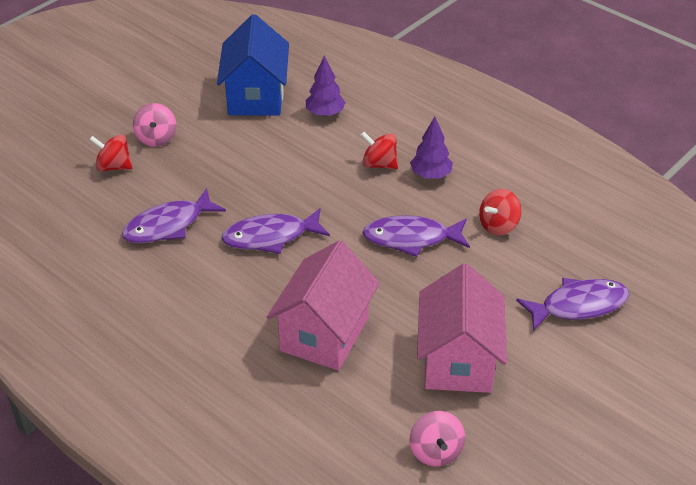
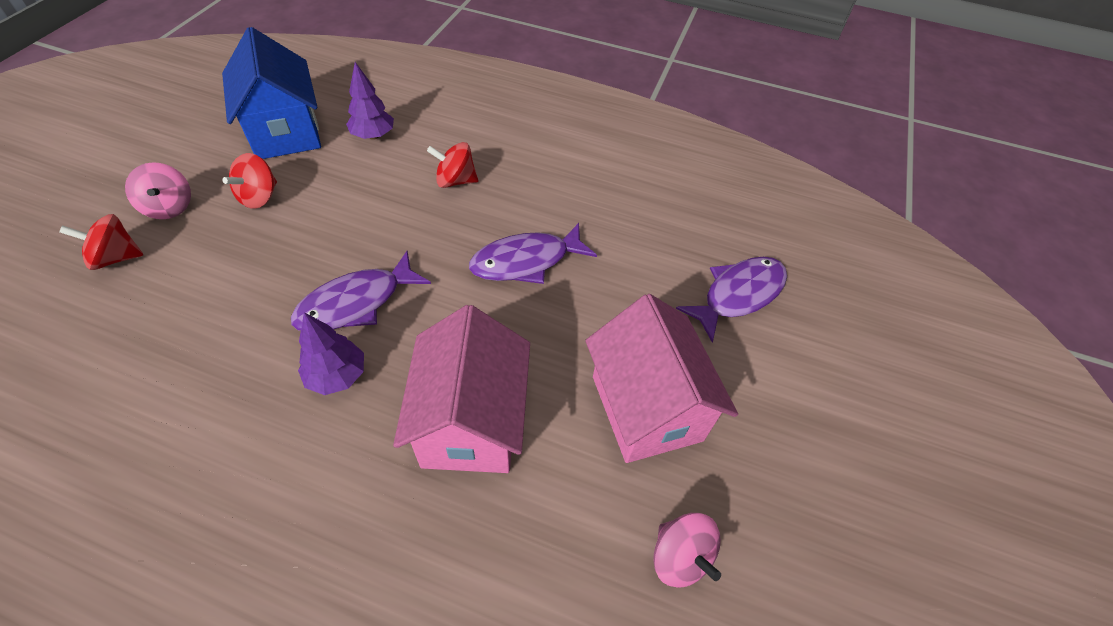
camera: 25 degrees left, 10 degrees up
purple fish [122,188,226,244] -> none
purple tree [410,117,453,179] -> purple tree moved to [298,312,364,395]
red spinning top [479,189,521,235] -> red spinning top moved to [223,153,277,209]

